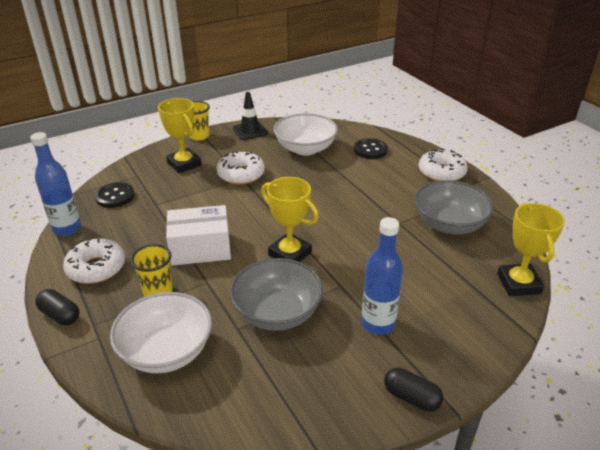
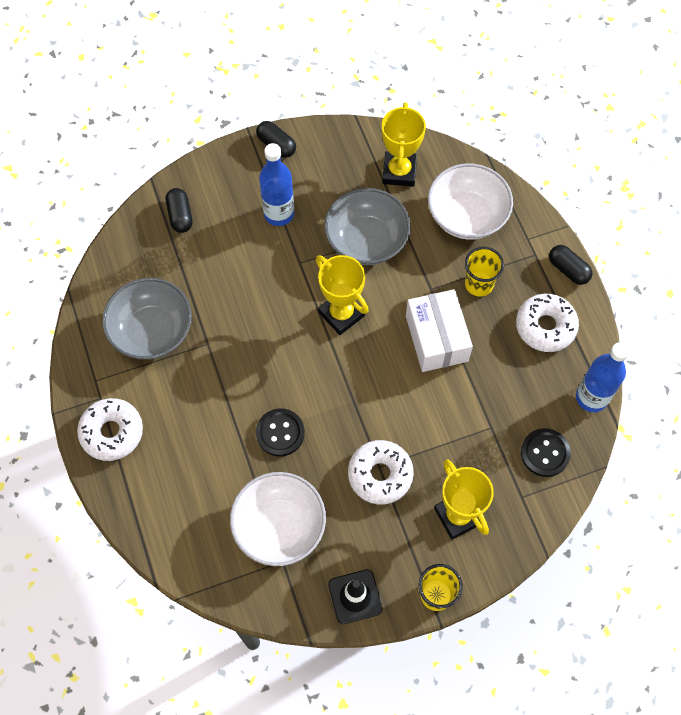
camera: 170 degrees left, 30 degrees up
white box [166,205,231,266] -> white box turned 75 degrees clockwise [406,289,473,372]
black button [354,138,388,159] -> black button moved to [256,409,305,456]
yellow trophy [497,203,565,296] -> yellow trophy moved to [382,102,426,187]
none -> black capsule [166,188,193,233]

